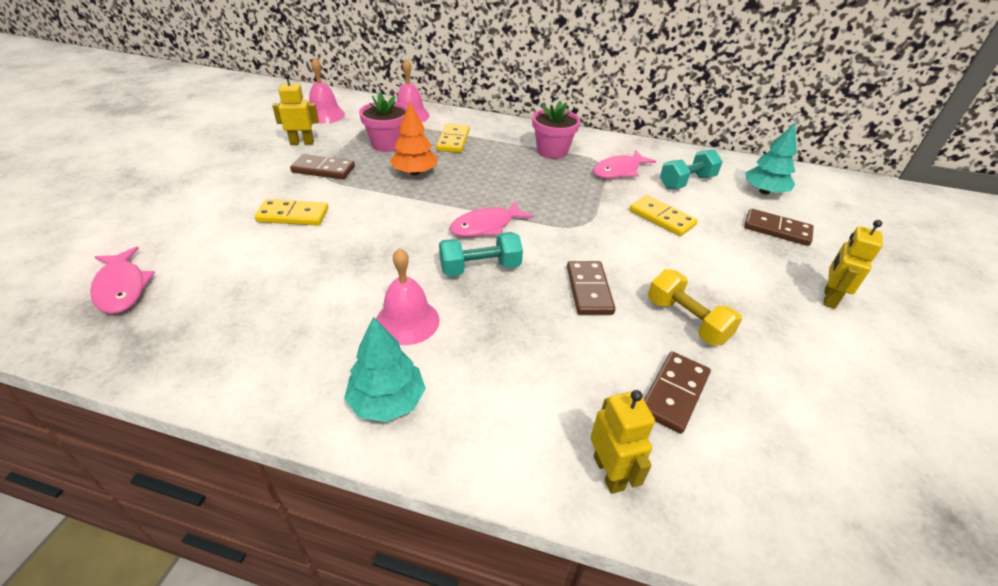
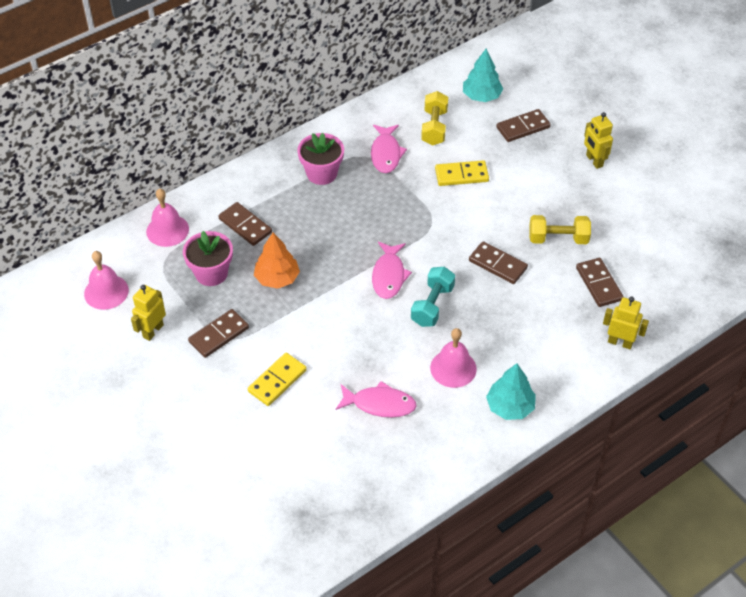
camera: 50 degrees left, 10 degrees up
pink fish [90,247,155,314] -> pink fish moved to [335,381,416,418]
yellow domino [436,123,470,153] -> brown domino [218,202,272,246]
turquoise dumbbell [660,149,723,189] -> yellow dumbbell [421,91,448,146]

